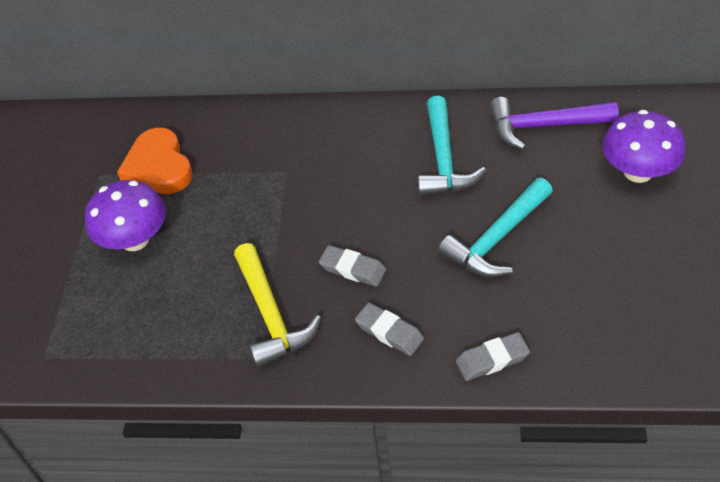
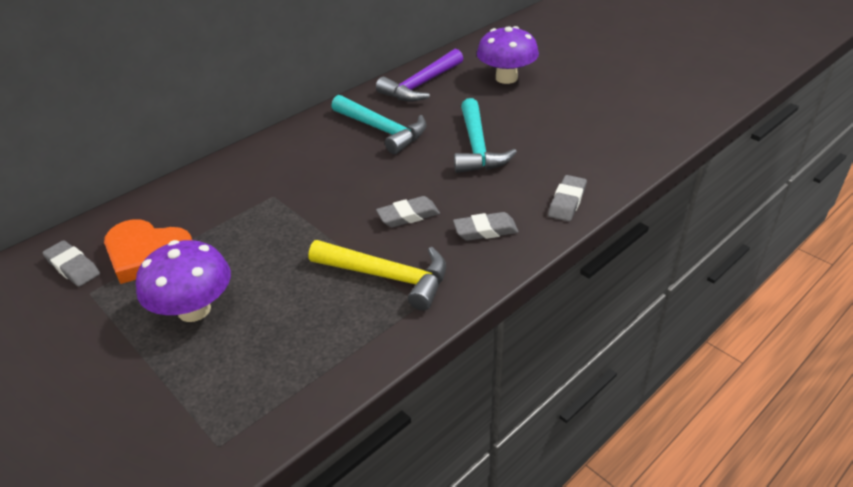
camera: 50 degrees left, 10 degrees down
none -> grey eraser [42,240,100,287]

